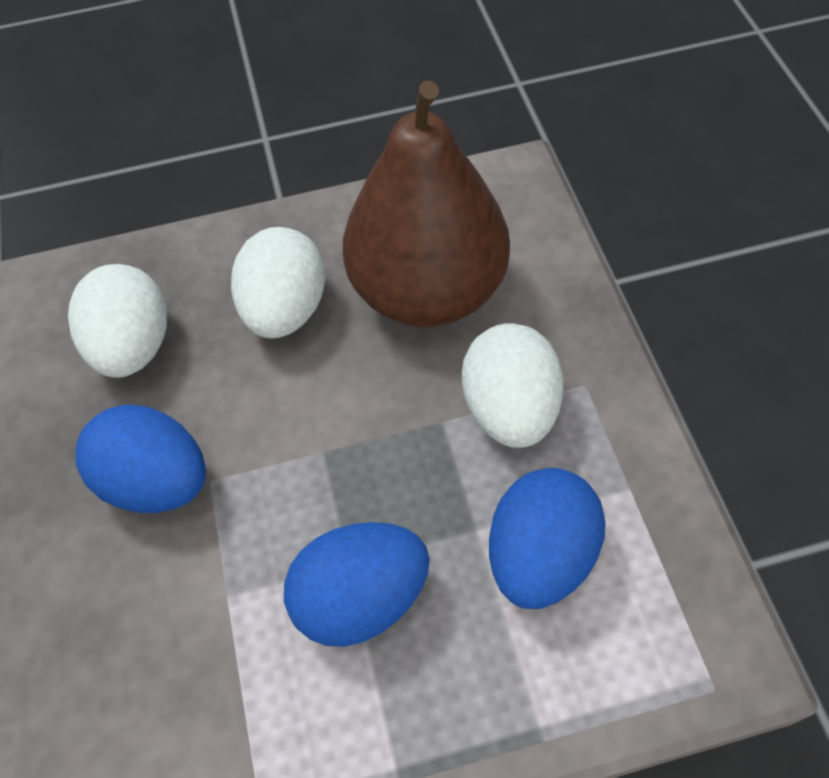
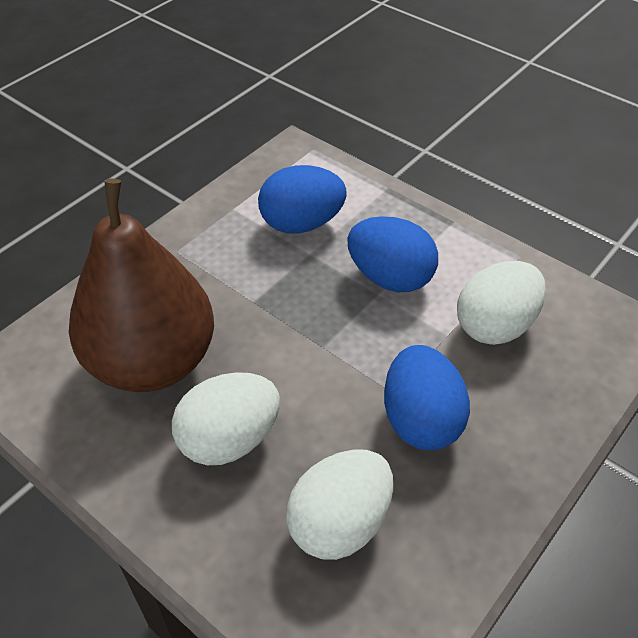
camera: 130 degrees left, 10 degrees down
white egg [462,323,563,448] -> white egg moved to [457,261,546,345]

